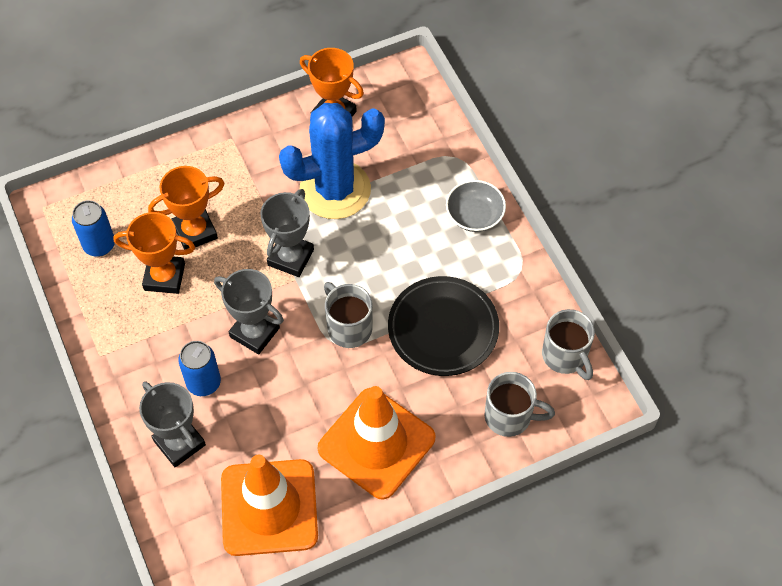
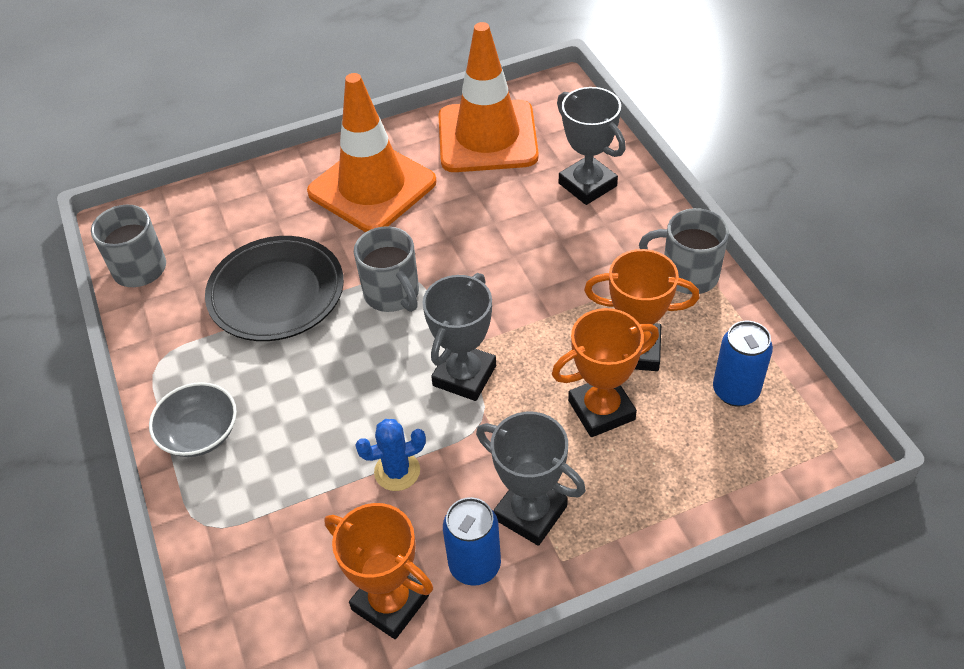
camera: 175 degrees left, 10 degrees down
blue can [178,341,221,396] -> blue can moved to [443,497,501,586]
grey trophy [214,269,284,355] -> grey trophy moved to [476,412,586,546]
blue cactus [279,103,385,219] -> blue cactus [356,419,426,491], size x0.43
grey mug [484,372,555,437] -> grey mug moved to [639,208,729,294]

